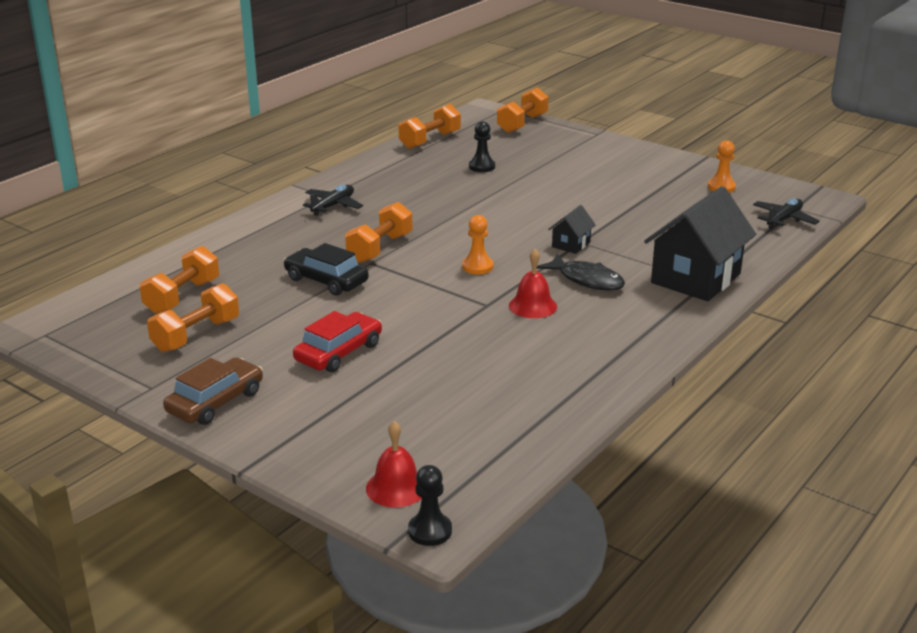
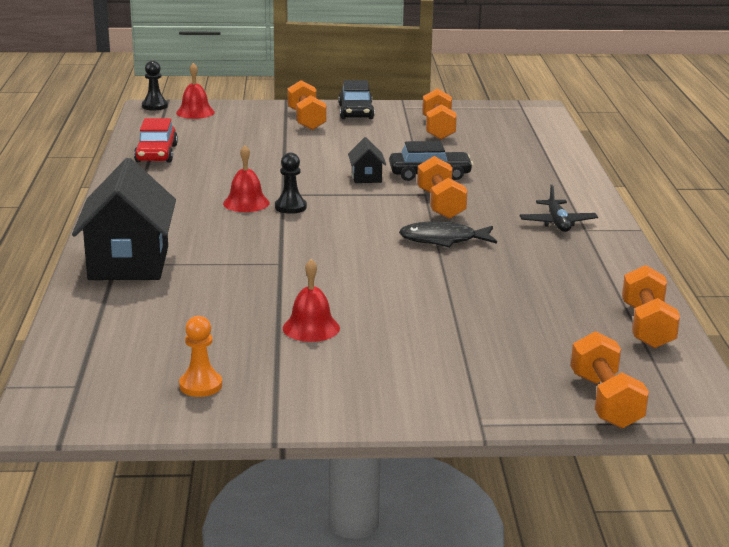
camera: 140 degrees right, 5 degrees down
orange dumbbell [140,246,219,314] -> orange dumbbell moved to [287,80,327,130]
brown car [163,357,263,425] -> black car [339,80,375,119]
red car [293,311,382,372] -> red car moved to [134,118,178,162]
orange pawn [462,215,493,274] -> none
black pawn [469,121,495,172] -> black pawn moved to [275,153,307,214]
black fish [537,254,625,290] -> black fish moved to [399,221,497,248]
black house [548,205,596,254] -> black house moved to [348,137,386,183]
black plane [753,198,820,229] -> none
none -> red bell [283,259,340,342]

